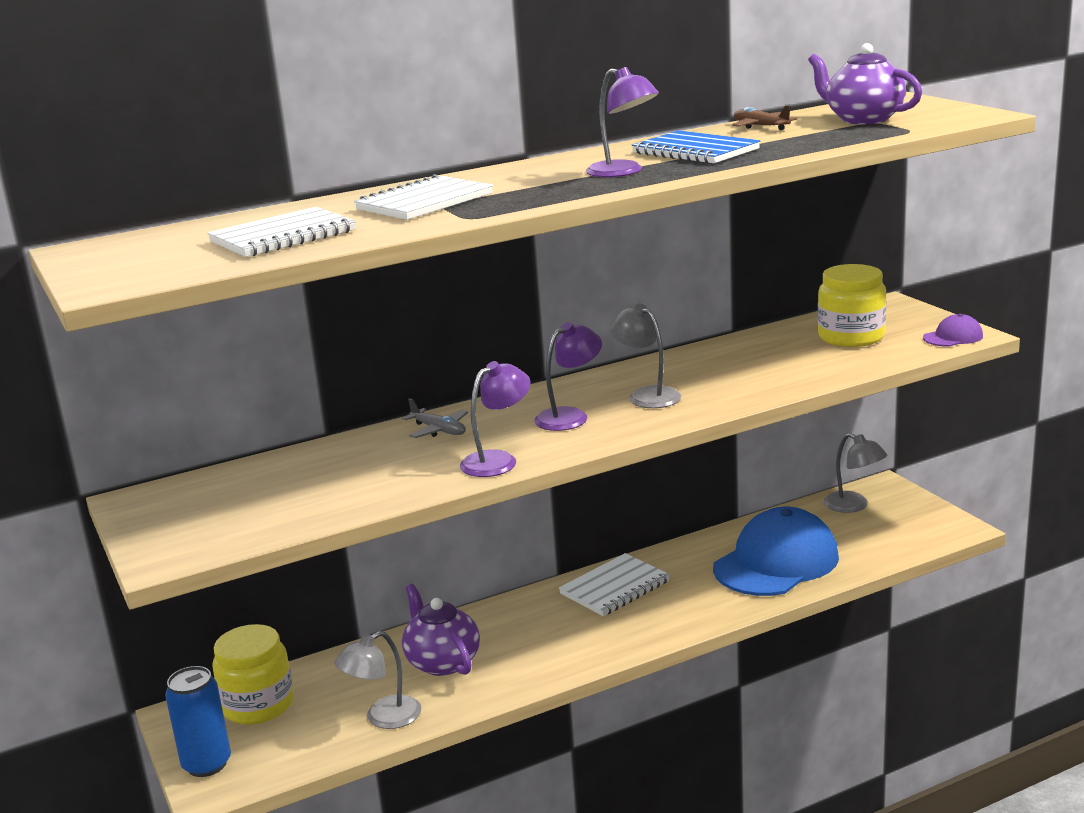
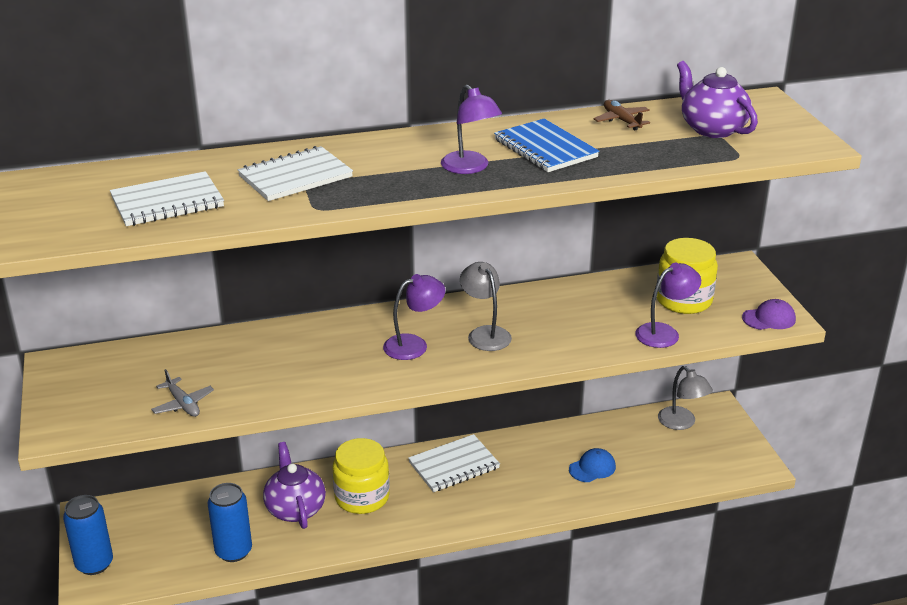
camera: 10 degrees right, 10 degrees up
yellow jar [212,624,294,725] -> yellow jar moved to [332,438,390,514]
grey lamp [334,631,421,729] -> blue can [207,483,252,562]
grey plane [402,398,468,438] -> grey plane moved to [151,369,214,417]
purple lamp [460,361,531,477] -> purple lamp moved to [635,263,701,348]
blue cap [713,507,839,596] -> blue cap [569,448,616,482], size x0.43

